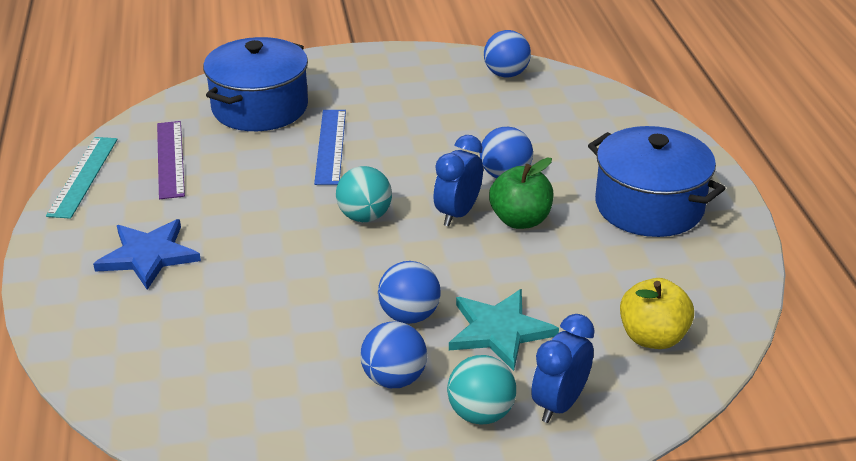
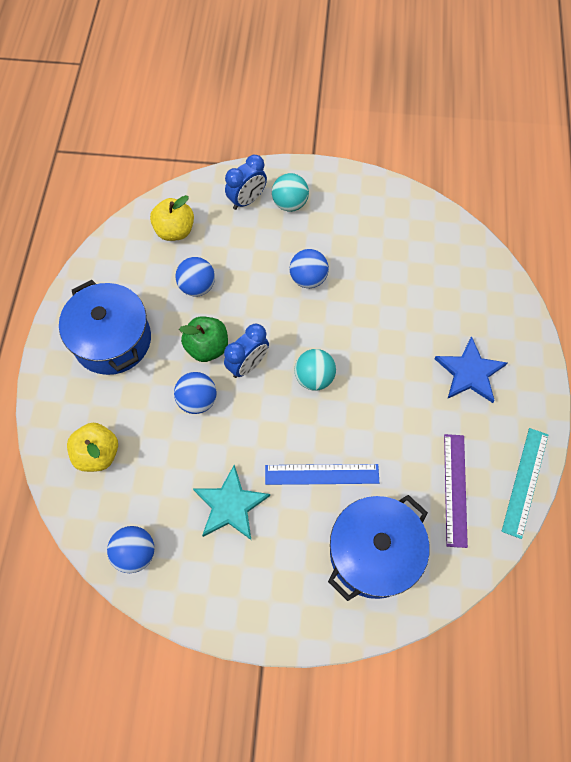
camera: 165 degrees left, 30 degrees up
blue ruler [314,110,346,185] -> blue ruler turned 75 degrees clockwise [265,464,379,485]
blue ball [361,322,427,388] -> blue ball moved to [175,257,215,297]
turquoise star [449,289,559,371] -> turquoise star moved to [193,465,270,540]
none -> yellow apple [67,423,118,472]

